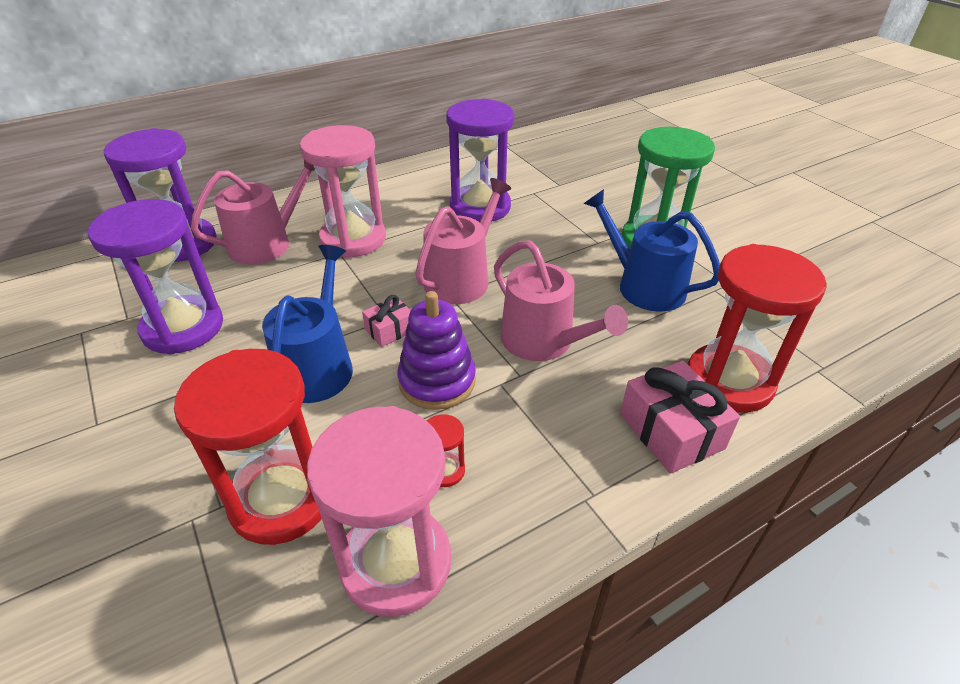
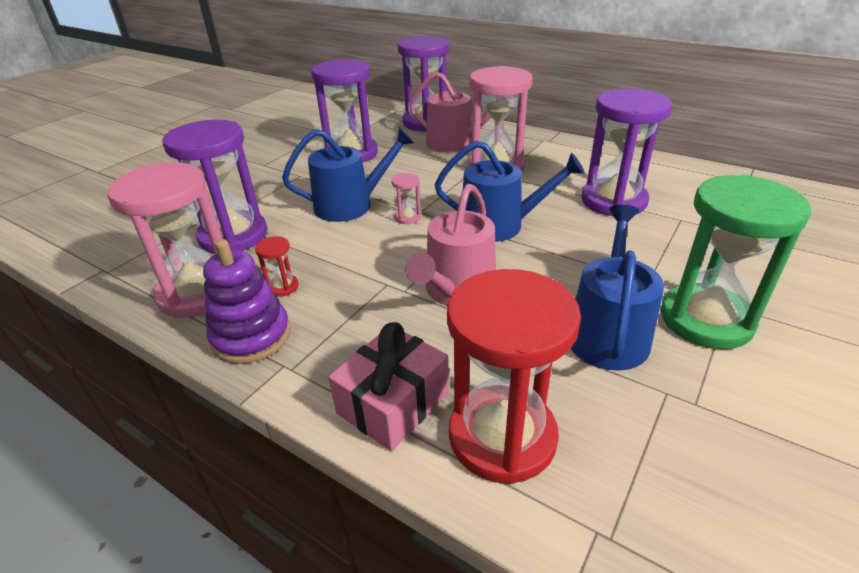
camera: 65 degrees right, 5 degrees down
red hourglass [174,349,322,545] -> purple hourglass [162,120,267,254]
pink gift [362,295,411,347] -> pink hourglass [391,173,421,224]
purple stacking toy [397,291,476,410] -> purple stacking toy moved to [203,239,291,364]
pink watering can [415,178,511,304] -> blue watering can [435,140,585,242]

